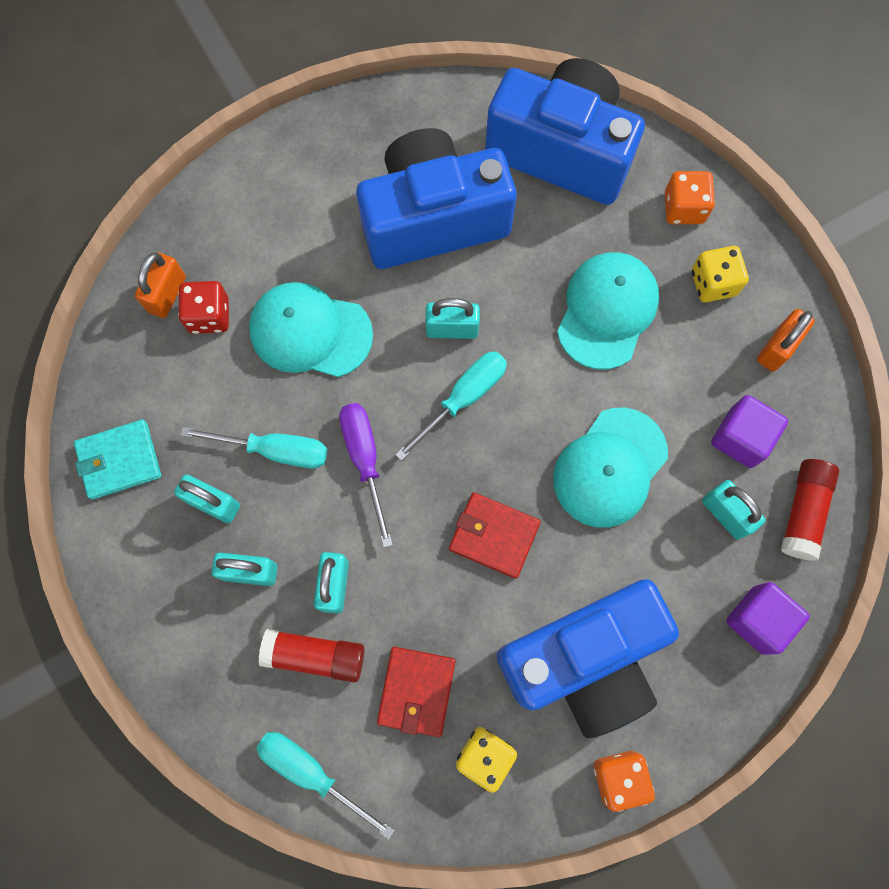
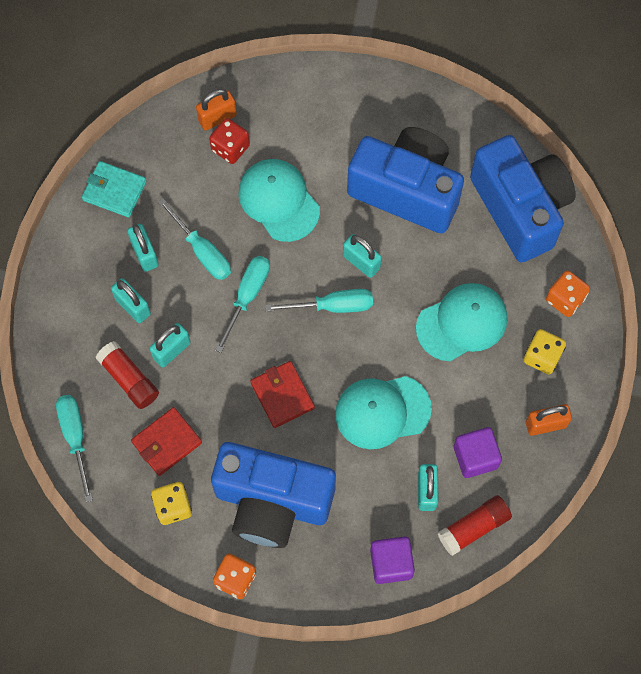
camera: 40 degrees right, 5 degrees down
purple screwdriver [339,403,393,548] -> turquoise screwdriver [215,256,270,353]

